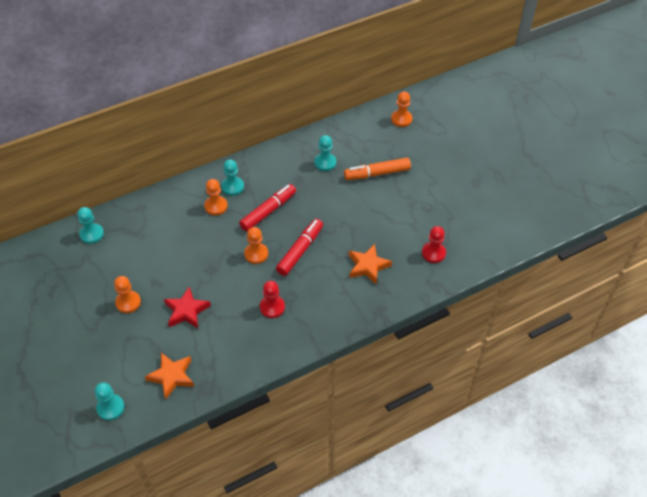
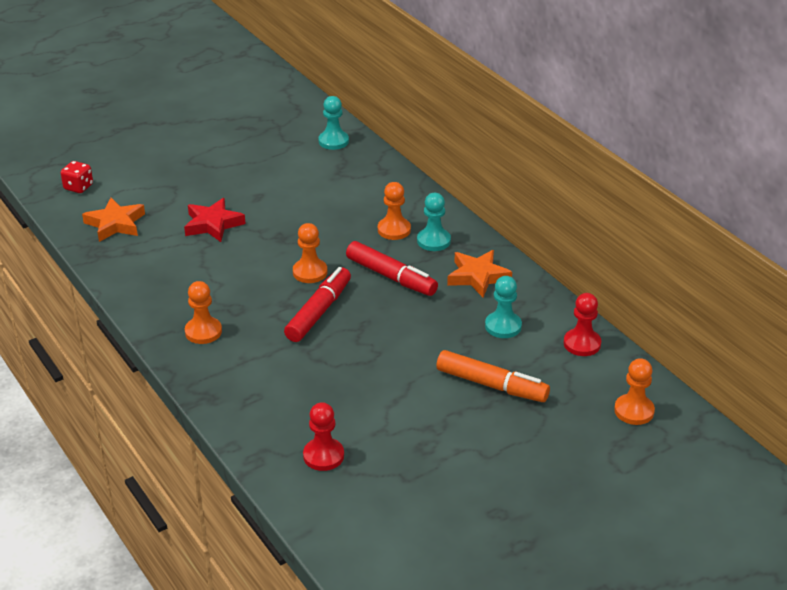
camera: 85 degrees right, 15 degrees down
turquoise pawn [95,382,125,421] -> red dice [61,161,93,193]
orange pawn [114,276,141,313] -> orange pawn moved to [185,281,222,344]
red pawn [260,281,285,318] -> red pawn moved to [564,293,601,356]
red marker [276,219,323,276] -> red marker turned 90 degrees counterclockwise [284,267,351,342]
orange marker [344,158,411,180] -> orange marker turned 135 degrees clockwise [436,350,550,402]
orange star [349,244,392,285] -> orange star moved to [447,250,512,297]

